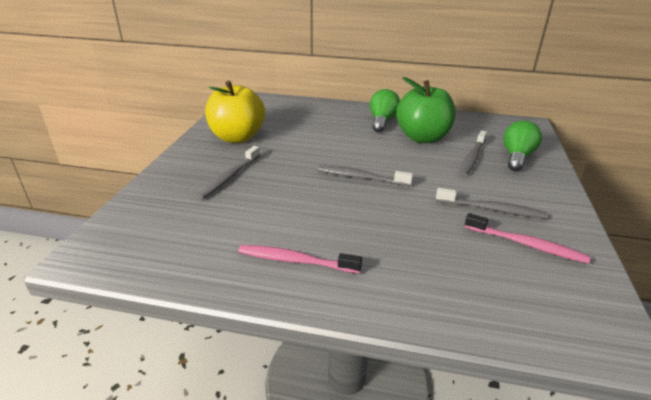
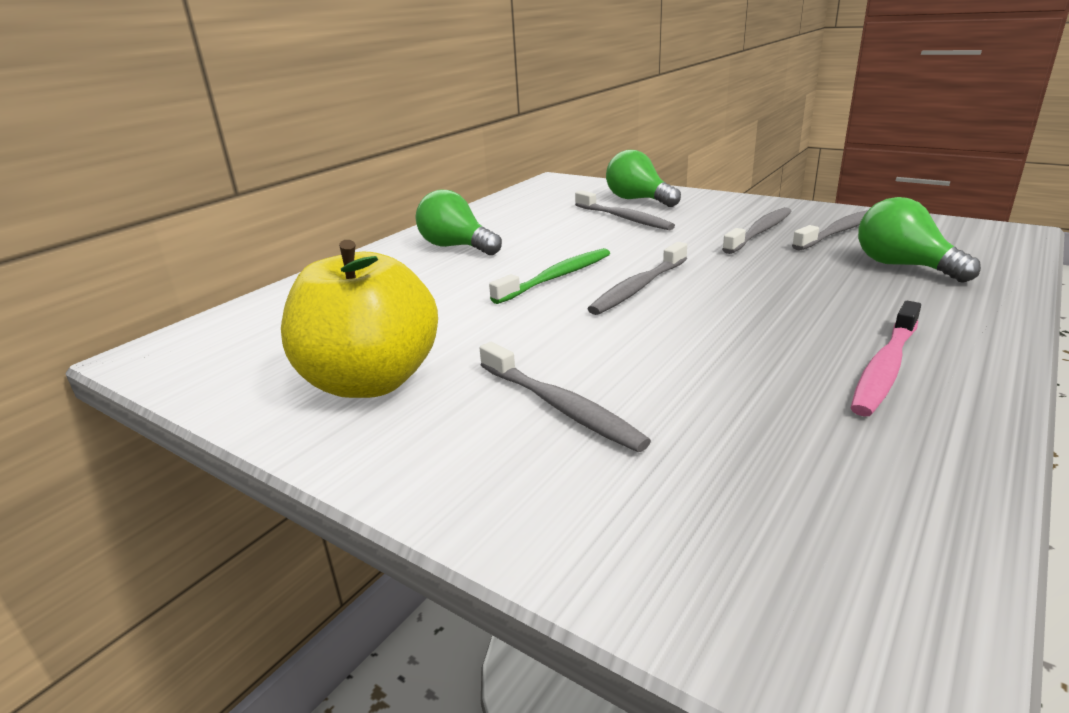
camera: 65 degrees left, 5 degrees down
green apple [396,77,456,143] -> none
pink toothbrush [465,213,591,264] -> grey toothbrush [792,210,868,251]
none -> green toothbrush [489,248,610,304]
none -> green light bulb [858,197,981,283]

